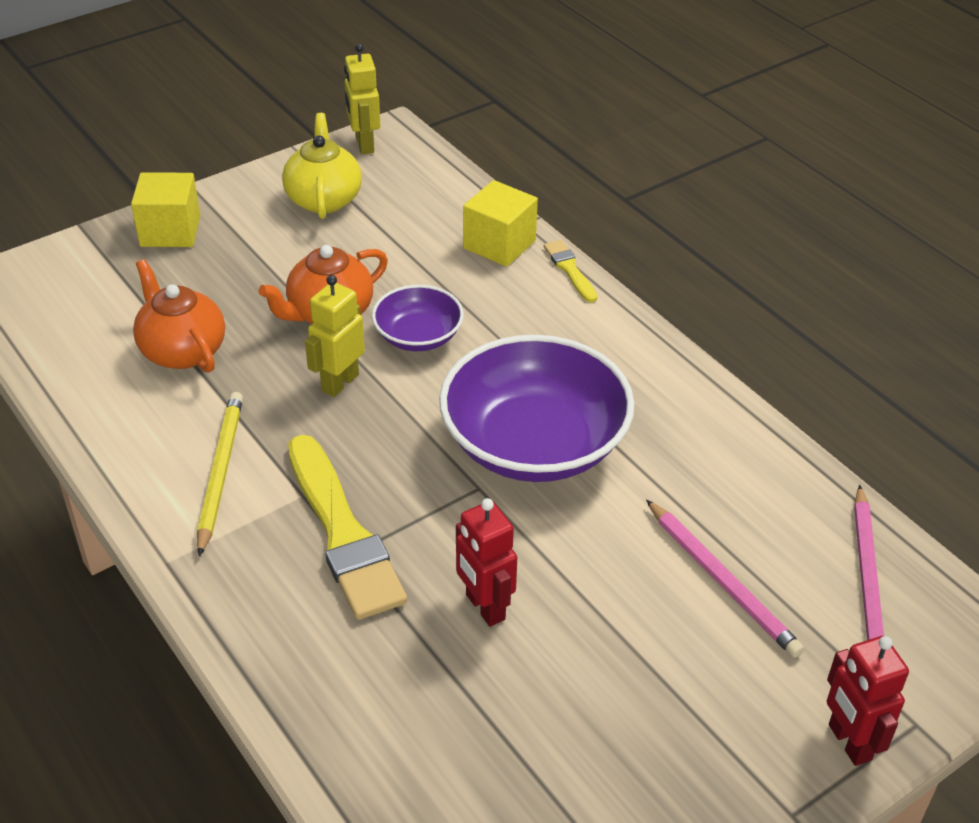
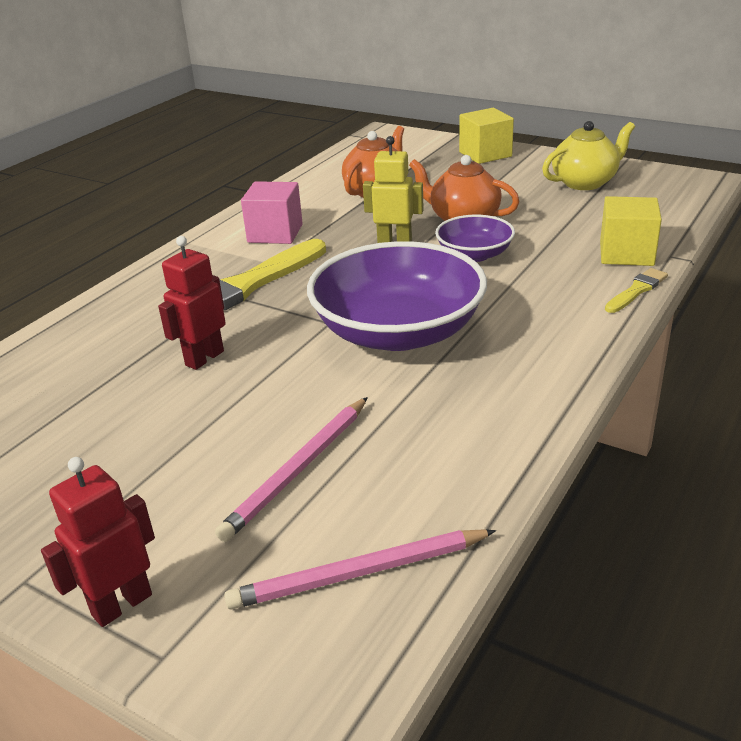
camera: 70 degrees right, 10 degrees down
yellow pencil [197,392,243,557] -> pink cube [241,181,303,244]
yellow robot [344,43,380,154] -> none

